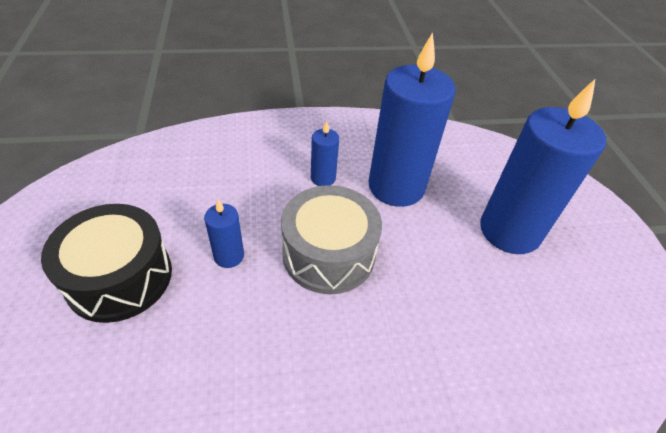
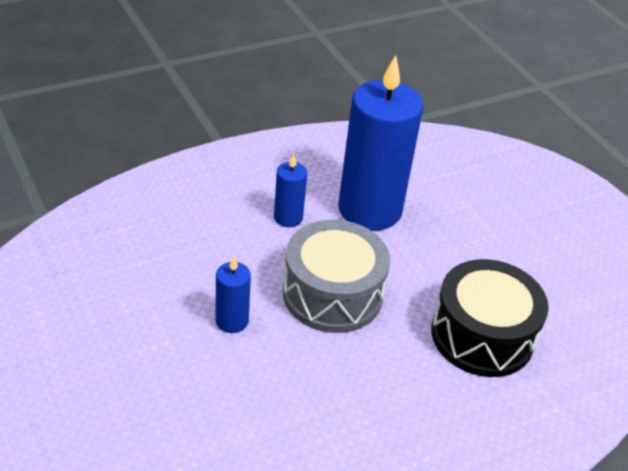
camera: 20 degrees left, 5 degrees down
black drum [41,204,172,323] -> black drum moved to [431,259,549,377]
blue candle [480,78,606,254] -> none

